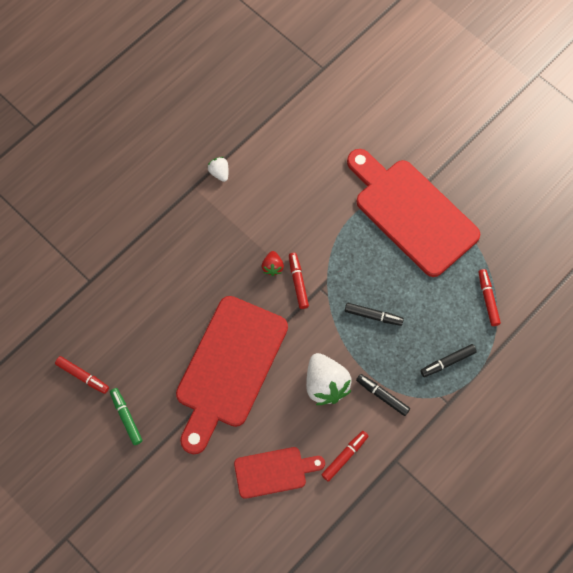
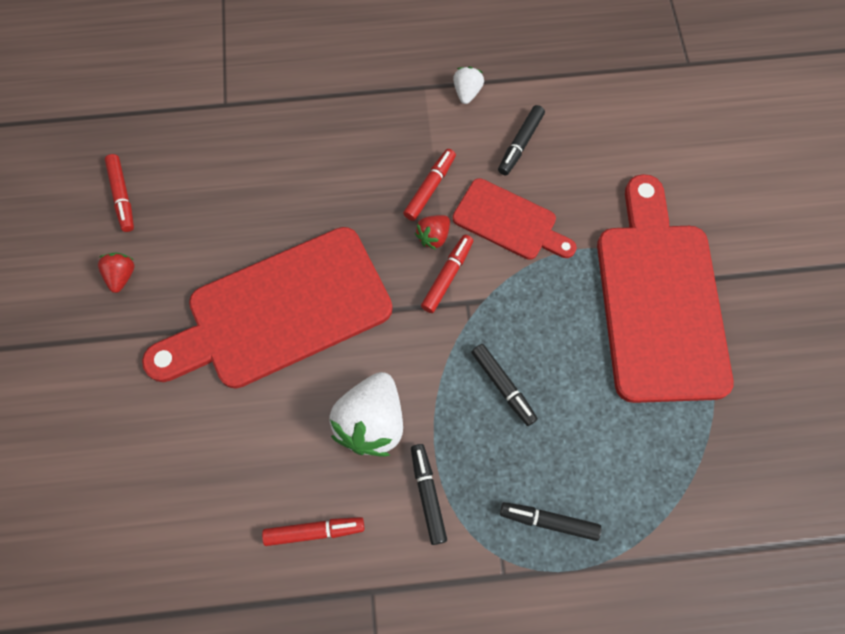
camera: 40 degrees right, 0 degrees up
green marker [110,388,142,445] -> red strawberry [98,252,134,293]
red cutting board [234,447,325,499] -> red cutting board moved to [453,178,577,260]
red marker [478,269,501,326] -> red marker moved to [403,149,456,221]
none -> black marker [498,105,545,175]

